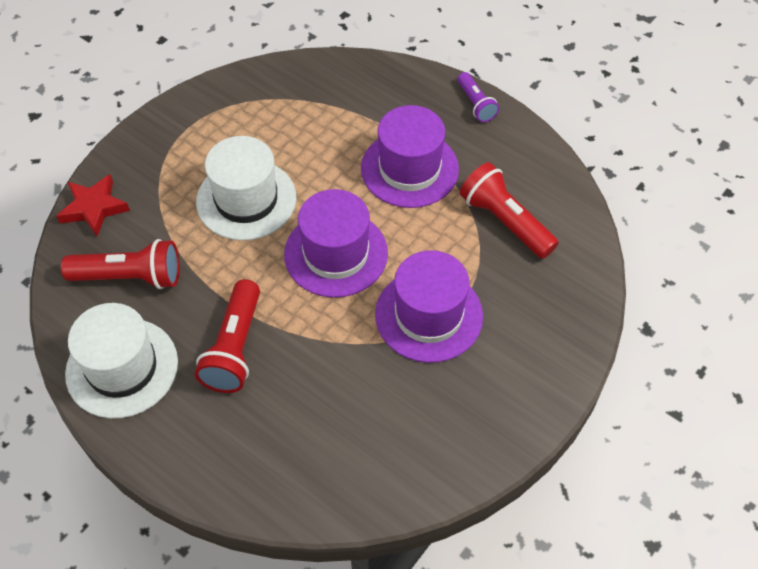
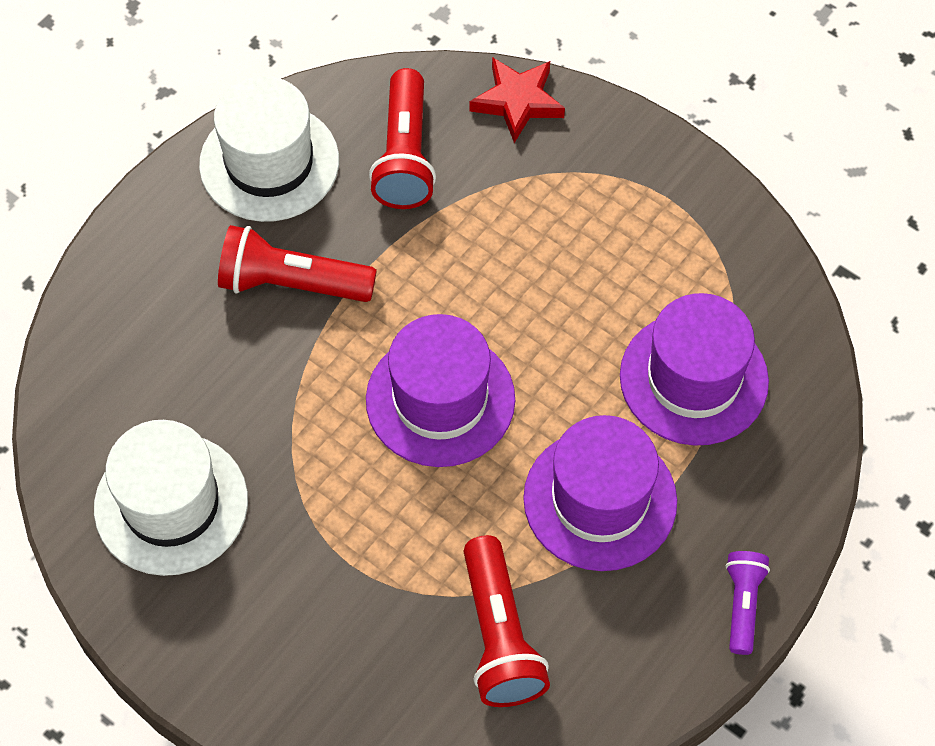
camera: 90 degrees right, 5 degrees up
white hat [196,136,296,241] -> white hat moved to [94,420,248,576]
purple hat [375,250,483,363] -> purple hat moved to [620,293,769,446]
purple flashlight [457,72,499,122] -> purple flashlight turned 120 degrees clockwise [726,551,770,655]
red flashlight [460,162,559,259] -> red flashlight turned 120 degrees clockwise [464,535,550,707]

